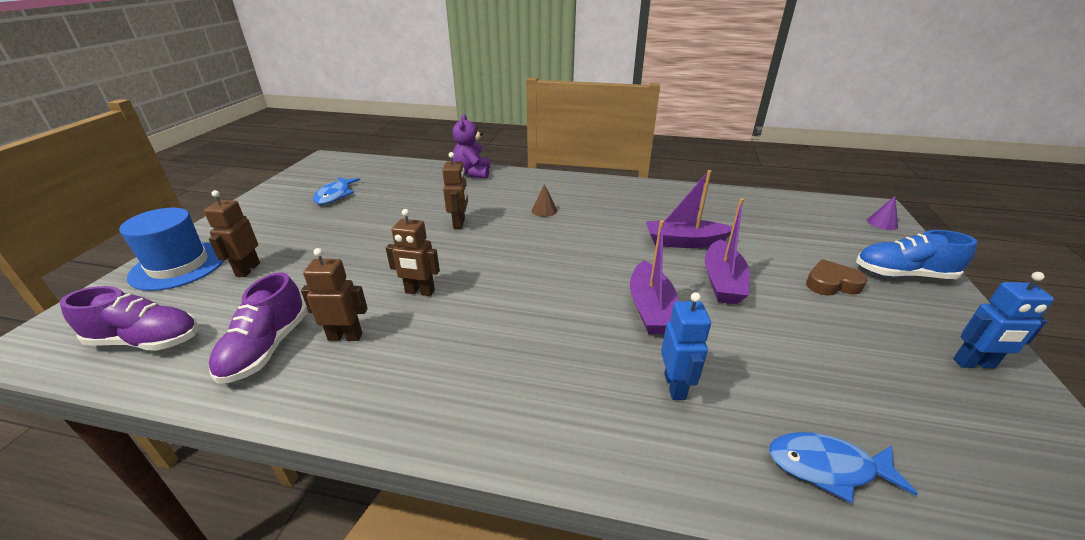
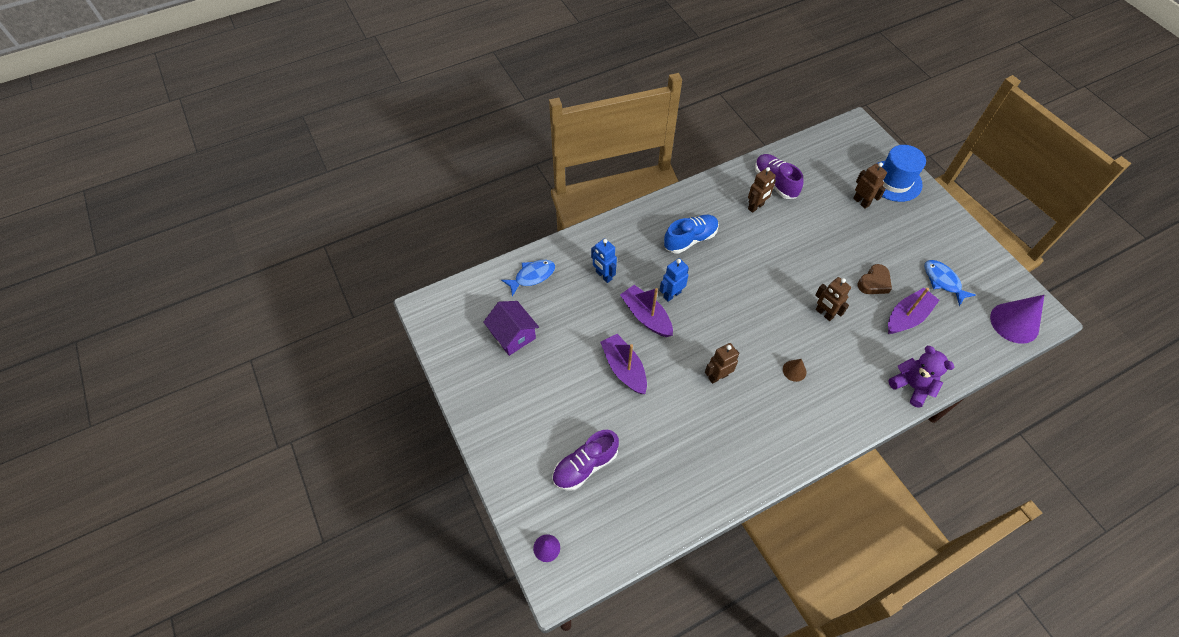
camera: 140 degrees right, 25 degrees up
purple shoe [60,286,198,351] -> purple shoe moved to [552,430,619,491]
brown robot [386,209,440,296] -> brown robot moved to [705,343,740,384]
purple boat [646,170,732,248] -> purple boat moved to [888,288,939,334]
brown heart [806,259,867,296] -> brown heart moved to [858,264,892,294]
blue shoe [856,230,977,279] -> blue shoe moved to [664,215,719,254]
blue robot [953,272,1054,369] -> blue robot moved to [659,258,689,302]
none -> purple house [483,301,539,356]
none -> purple cone [990,295,1044,344]

